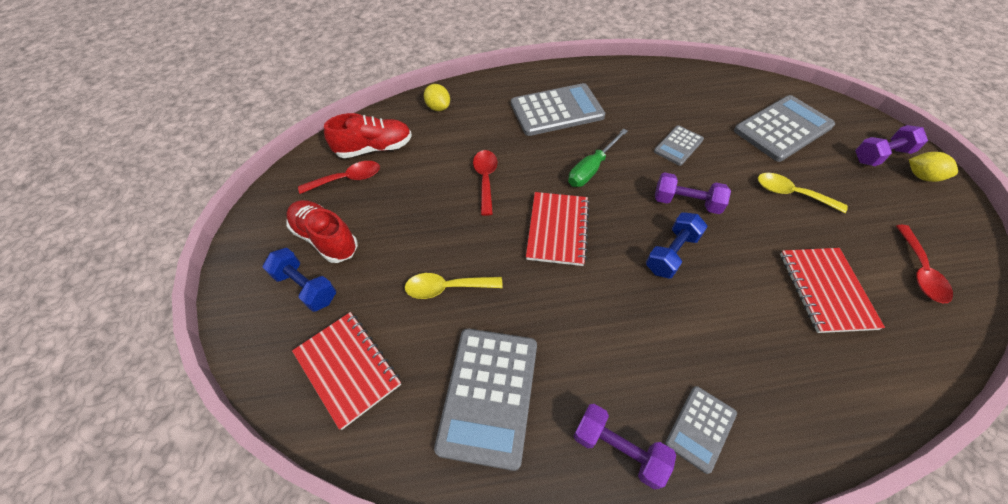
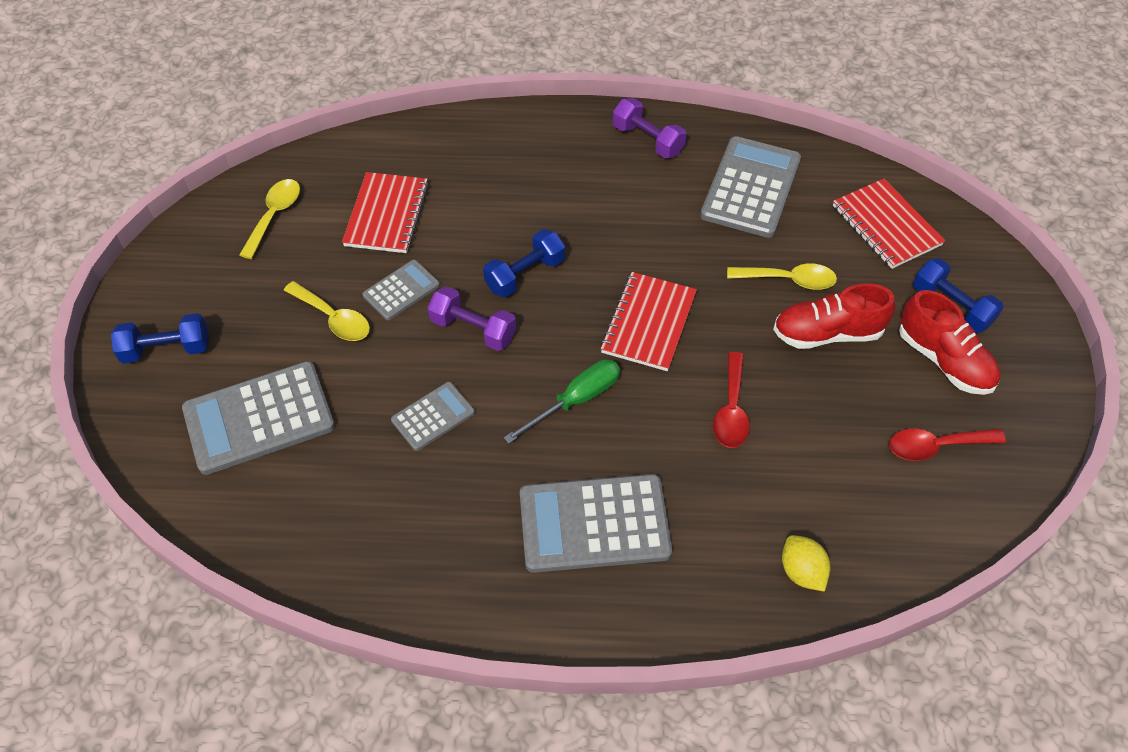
camera: 170 degrees left, 0 degrees up
red shoe [324,113,412,158] -> red shoe moved to [773,284,895,349]
grey calculator [665,386,737,474] -> grey calculator moved to [362,260,440,320]
purple dumbbell [855,125,928,166] -> blue dumbbell [111,313,209,364]
red spoon [896,225,953,303] -> yellow spoon [239,179,300,259]
yellow lemon [909,152,958,182] -> none

